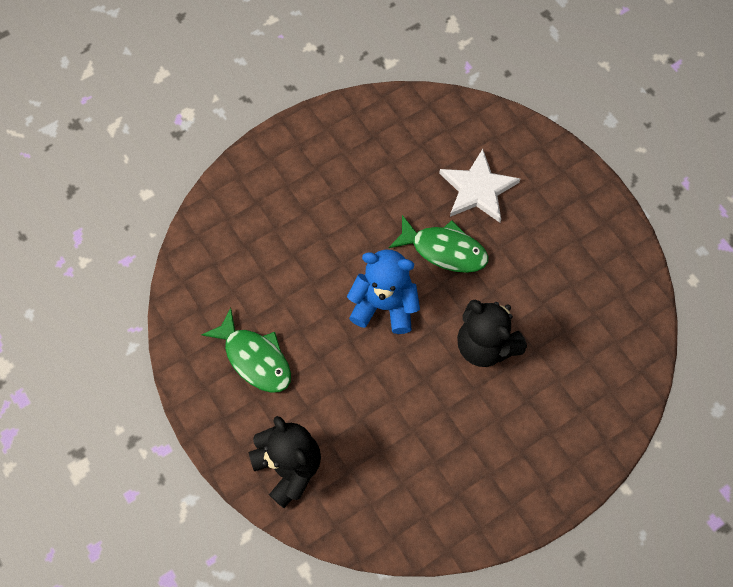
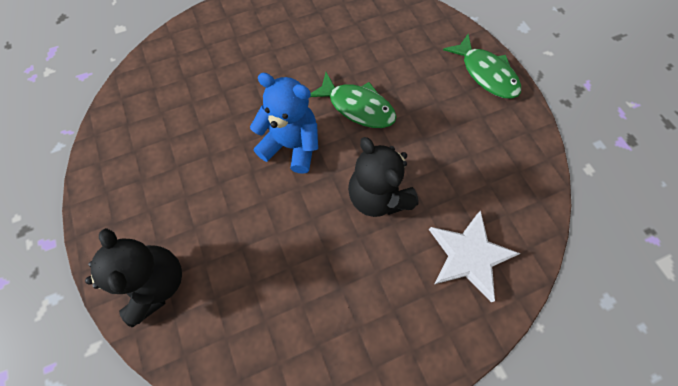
camera: 10 degrees right, 0 degrees up
green fish [201,308,291,393] -> green fish moved to [443,34,521,99]
white star [439,149,520,223] -> white star moved to [429,211,521,302]

